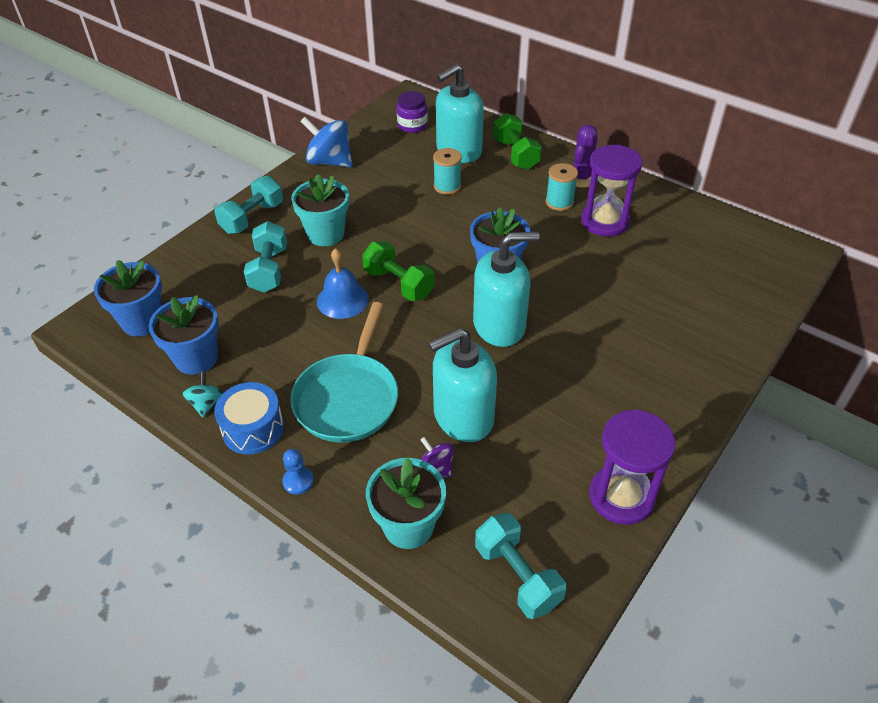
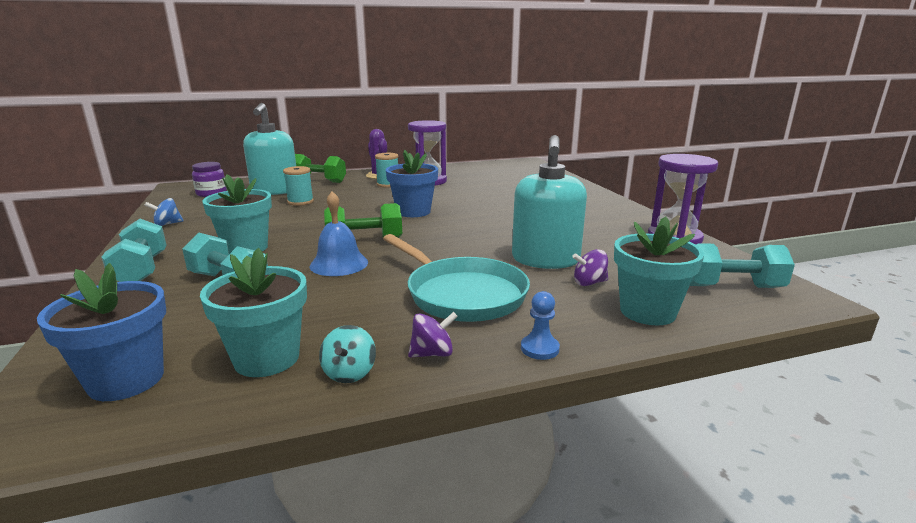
camera: 55 degrees left, 25 degrees down
blue flower pot [149,295,219,375] -> turquoise flower pot [200,248,307,377]
turquoise spinning top [183,372,223,417] -> turquoise spinning top turned 120 degrees counterclockwise [319,325,376,383]
blue drum [214,382,284,455] -> purple spinning top [408,312,458,358]
blue spinning top [300,117,353,167] -> blue spinning top [145,198,184,226], size x0.52
turquoise soap dispenser [473,232,540,347] -> none

